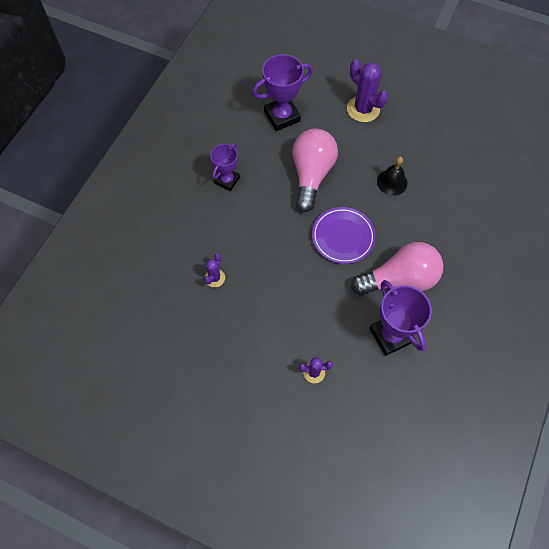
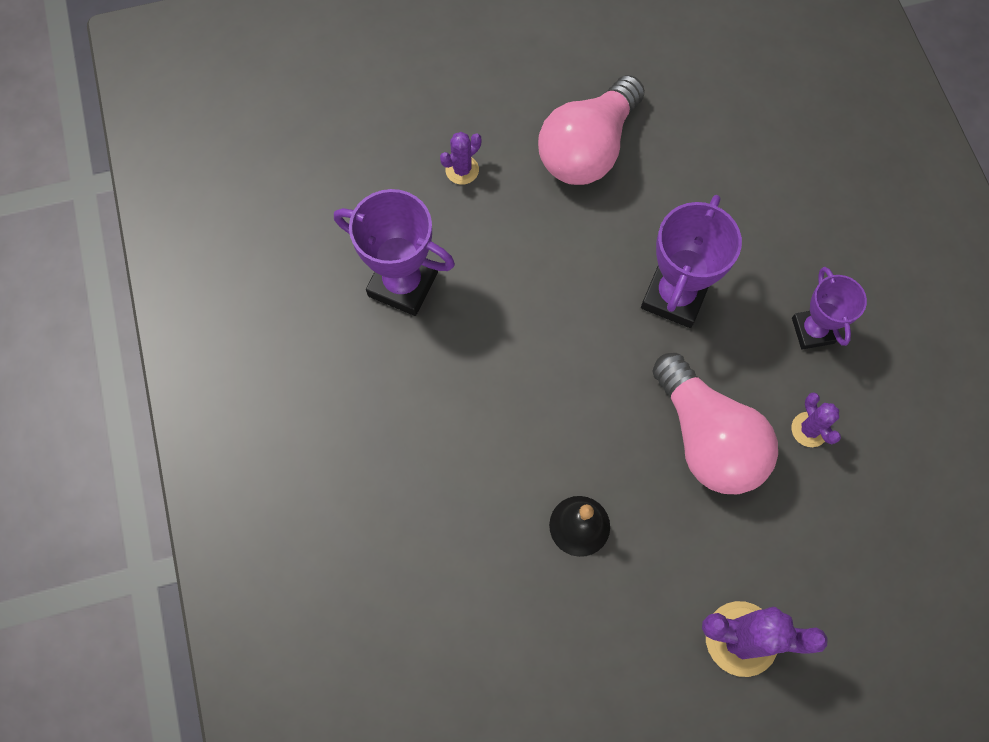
camera: 140 degrees right, 5 degrees up
purple cactus [204,253,225,287] -> purple cactus moved to [792,392,841,447]
purple trophy [252,54,313,131] -> purple trophy moved to [641,195,742,328]
purple plate [312,207,376,264] -> none
pink light bulb [351,242,444,295] -> pink light bulb moved to [538,75,645,185]

